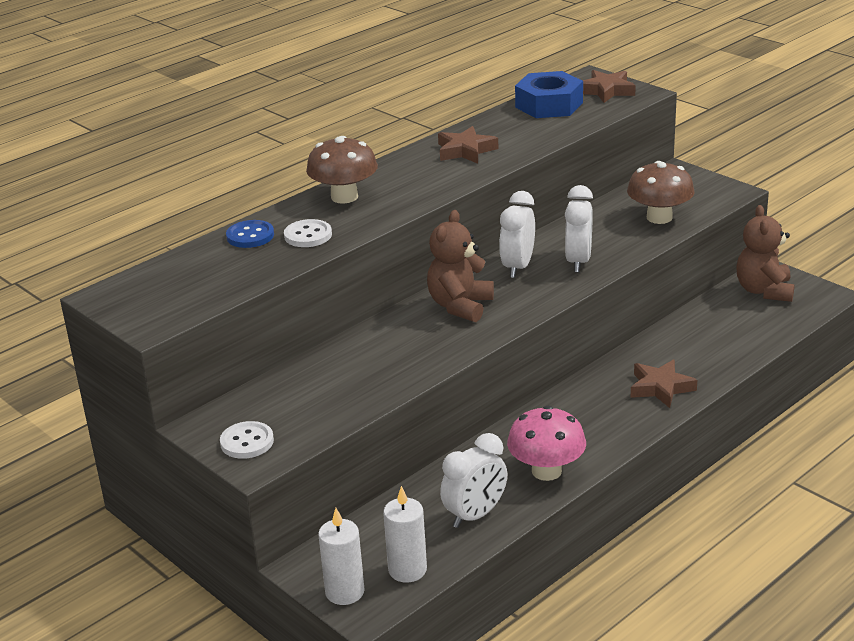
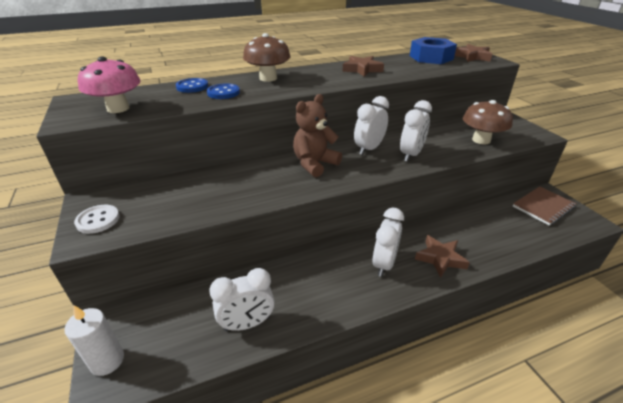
camera: 20 degrees right, 5 degrees up
white button [284,219,332,247] -> blue button [207,83,240,99]
white candle [383,486,427,582] -> none
pink mushroom [507,406,586,481] -> pink mushroom moved to [78,56,141,113]
brown teddy bear [737,205,795,302] -> brown notebook [513,186,577,225]
none -> white clock [373,208,404,277]

